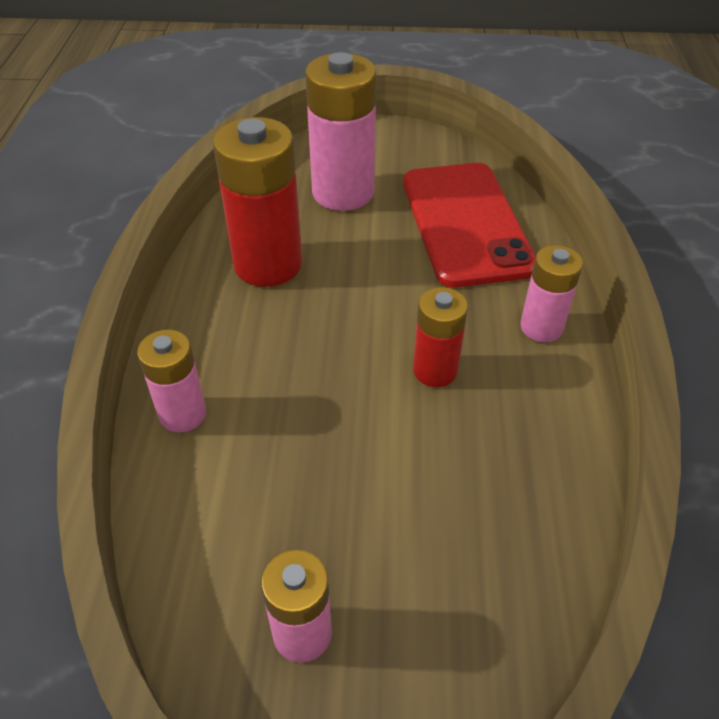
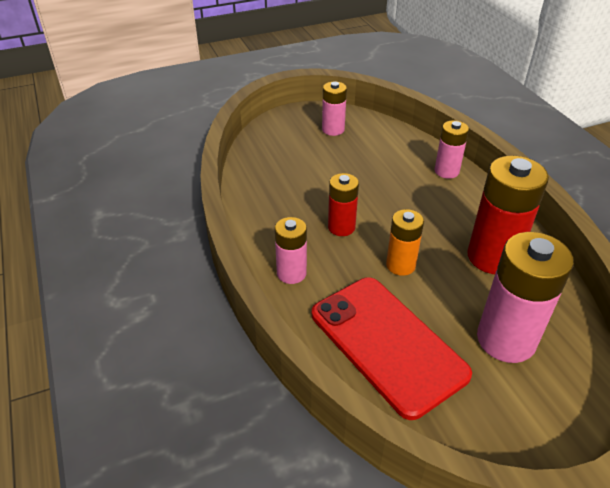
camera: 155 degrees right, 5 degrees down
none -> orange battery [386,209,424,276]

